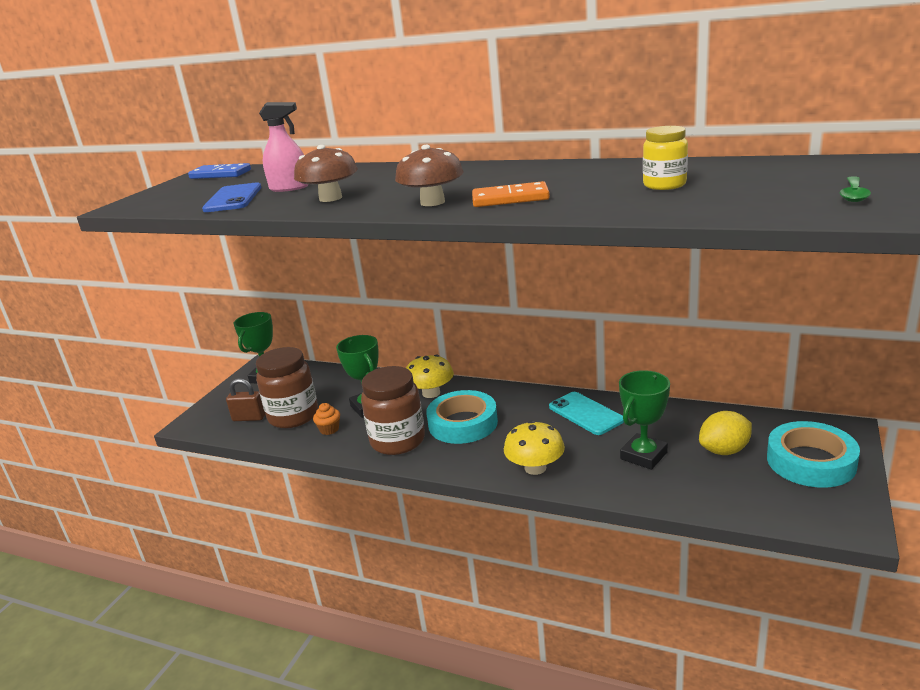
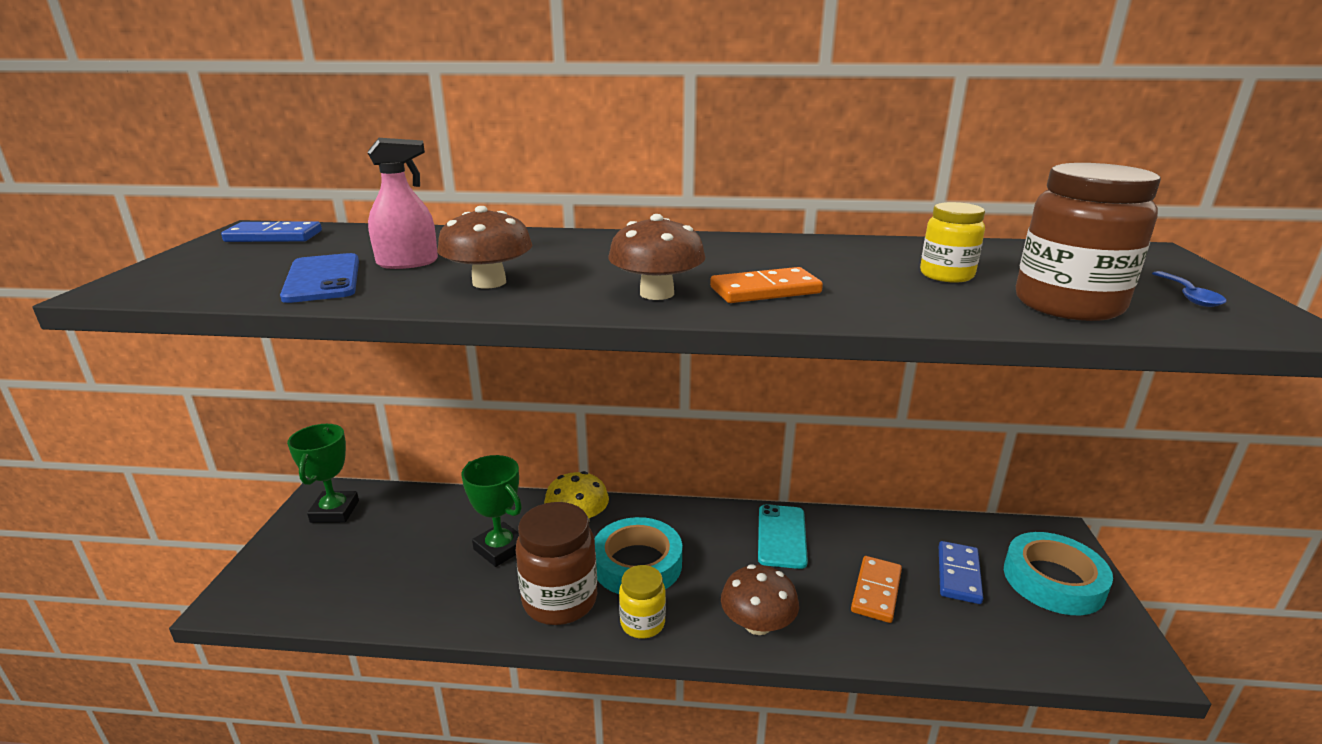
camera: 20 degrees left, 0 degrees up
brown padlock [226,378,265,421] -> none
brown jar [256,347,318,428] -> brown jar moved to [1016,163,1161,321]
orange cupcake [313,403,340,435] -> none
yellow mushroom [504,421,565,475] -> brown mushroom [721,564,799,635]
turquoise phone [549,392,624,435] -> turquoise phone turned 60 degrees clockwise [758,504,808,569]
green trophy [619,370,670,470] -> orange domino [851,556,902,623]
yellow lemon [699,411,752,455] -> blue domino [939,541,983,604]
green spoon [839,176,871,202] -> blue spoon [1152,271,1227,307]
none -> yellow jar [619,565,666,639]

